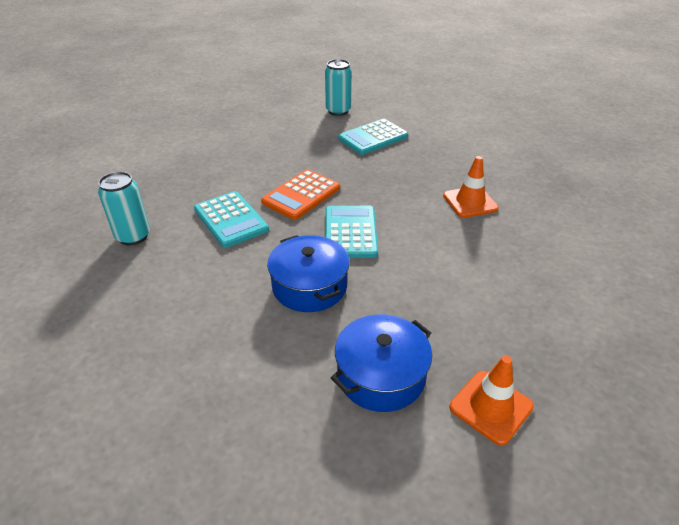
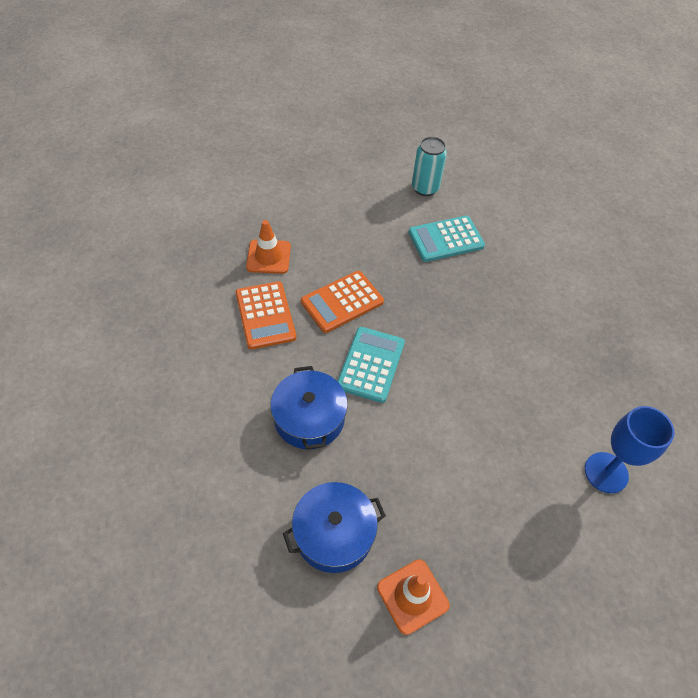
camera: 15 degrees right, 15 degrees up
turquoise can [98,172,150,245] -> none
turquoise calculator [194,191,269,248] -> orange calculator [236,281,296,350]
orange traffic cone [443,156,499,218] -> orange traffic cone moved to [246,220,291,274]
none -> blue goblet [585,406,675,493]

